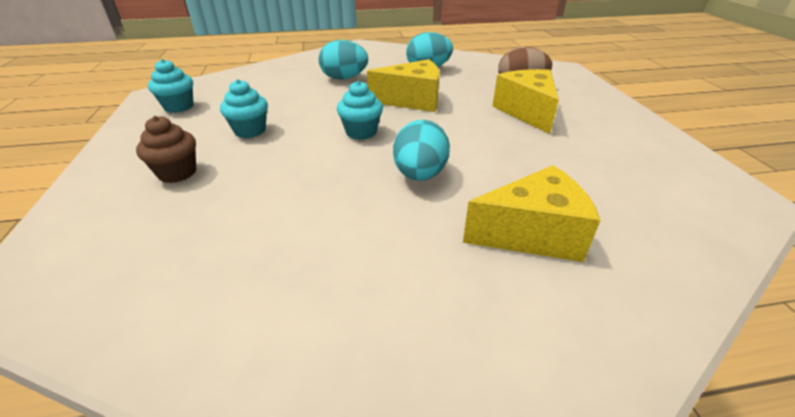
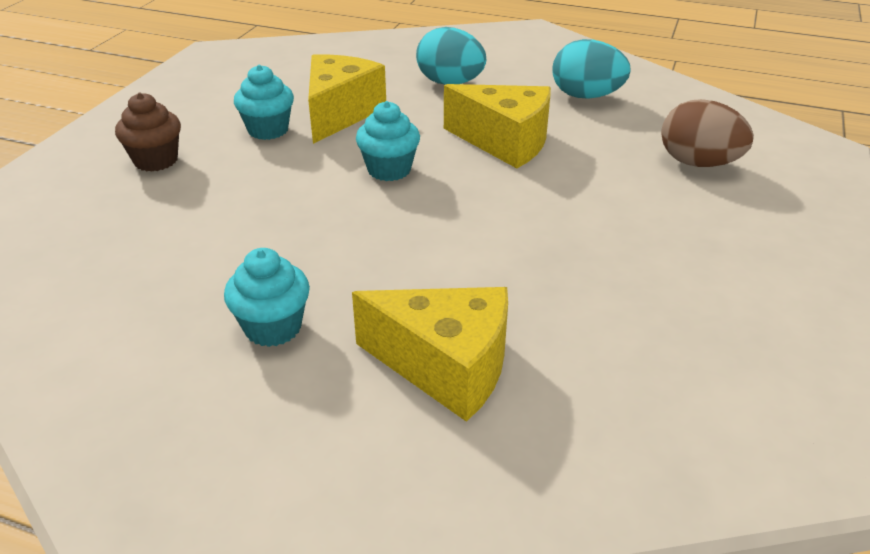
camera: 30 degrees right, 0 degrees up
turquoise cupcake [148,59,194,113] -> turquoise cupcake moved to [224,248,310,347]
turquoise egg [393,120,450,181] -> none
yellow cheese [492,69,559,134] -> yellow cheese moved to [308,54,386,144]

